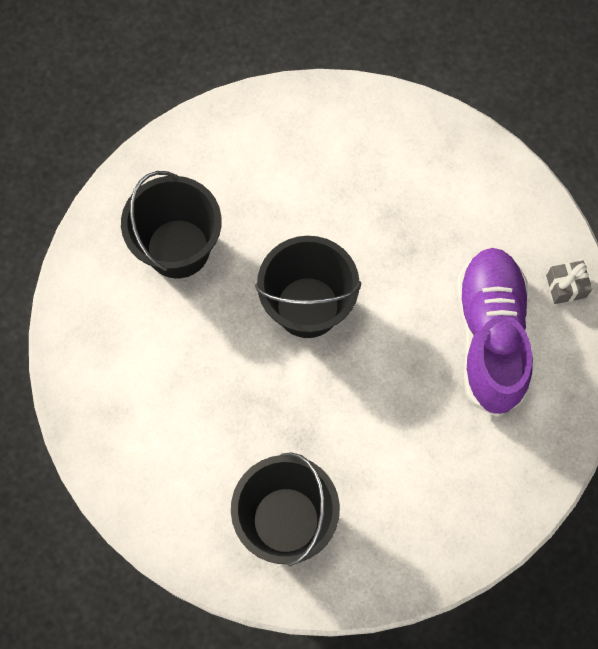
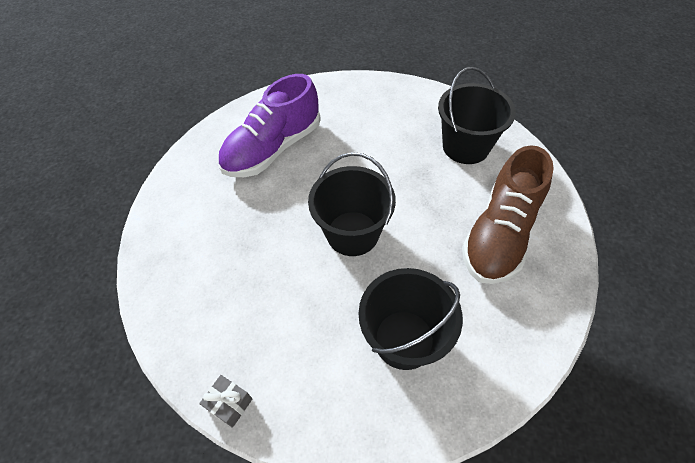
camera: 135 degrees left, 15 degrees down
grey gift [546,261,592,304] -> grey gift moved to [199,375,253,428]
none -> brown shoe [462,145,554,284]

